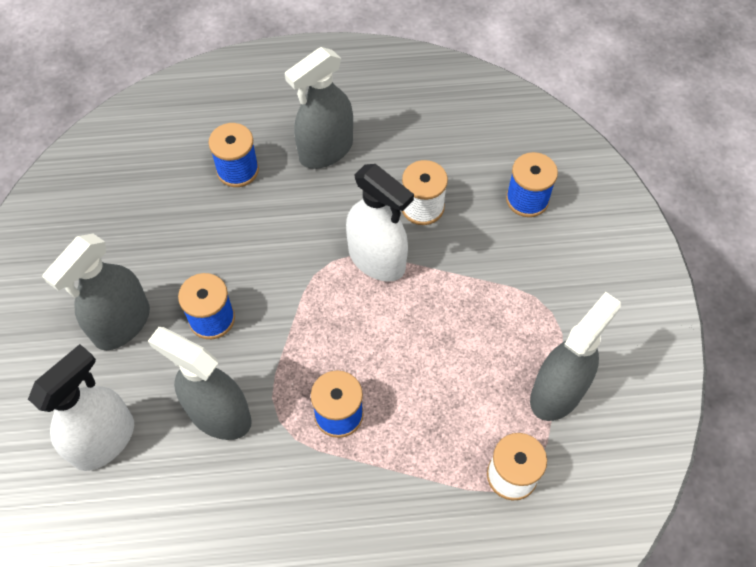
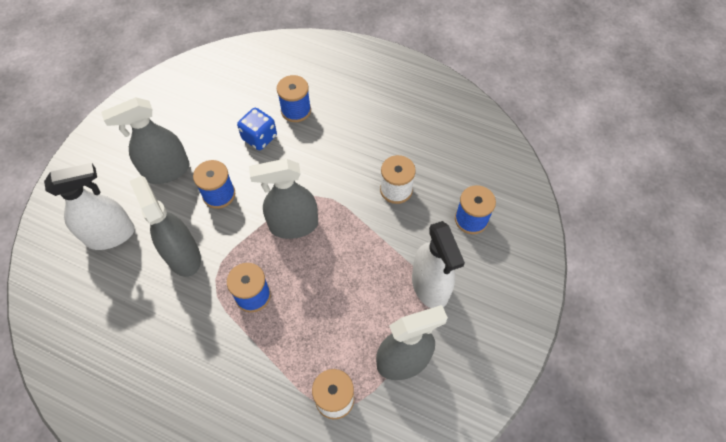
camera: 30 degrees right, 0 degrees up
grey spray bottle [285,47,353,169] -> grey spray bottle moved to [249,158,318,239]
white spray bottle [346,164,414,282] -> white spray bottle moved to [412,221,465,308]
none -> blue dice [237,108,277,150]

